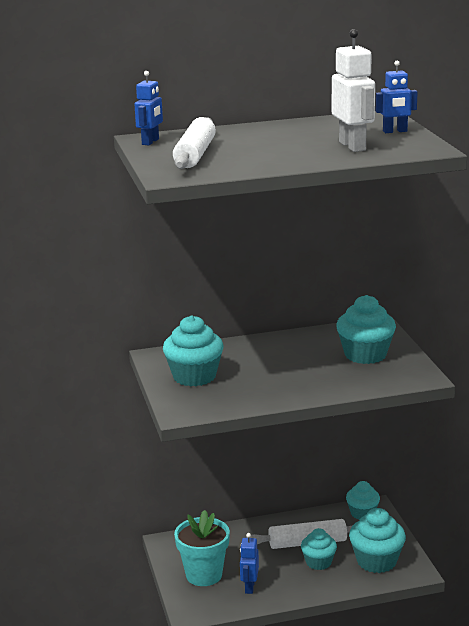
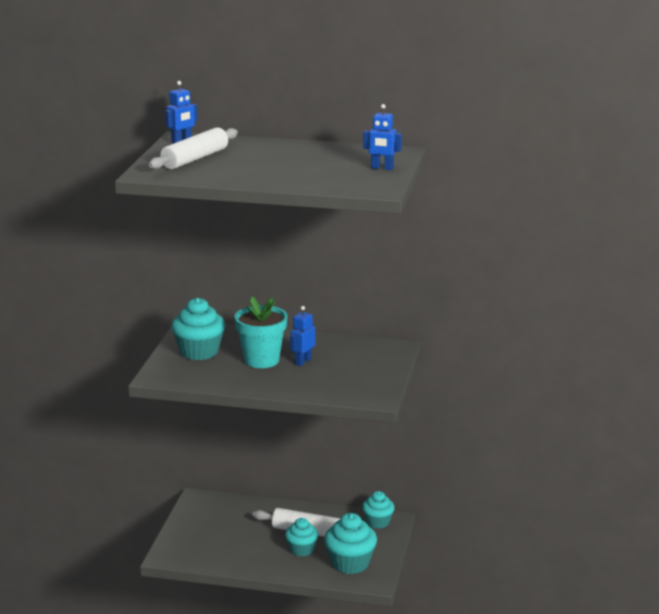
camera: 25 degrees right, 0 degrees up
turquoise flower pot [174,510,230,586] -> turquoise flower pot moved to [234,296,288,368]
blue robot [240,533,259,594] -> blue robot moved to [290,306,315,366]
white robot [332,29,375,152] -> none
turquoise cupcake [336,295,396,364] -> none

